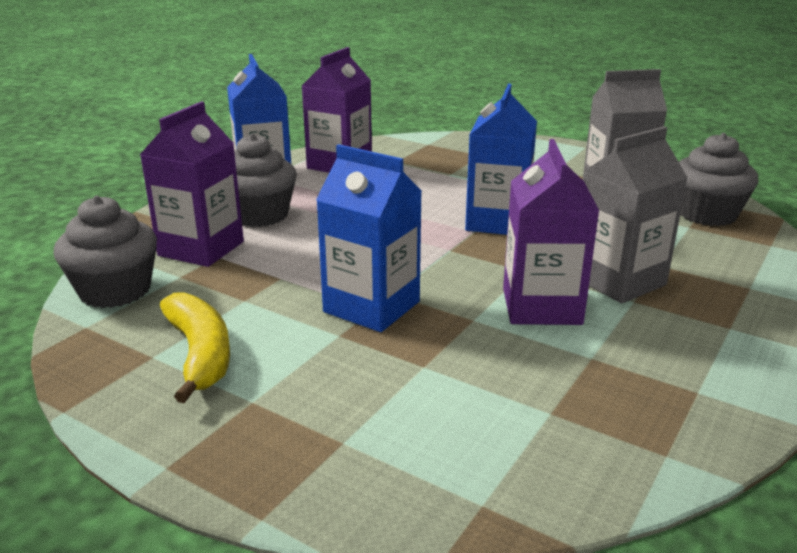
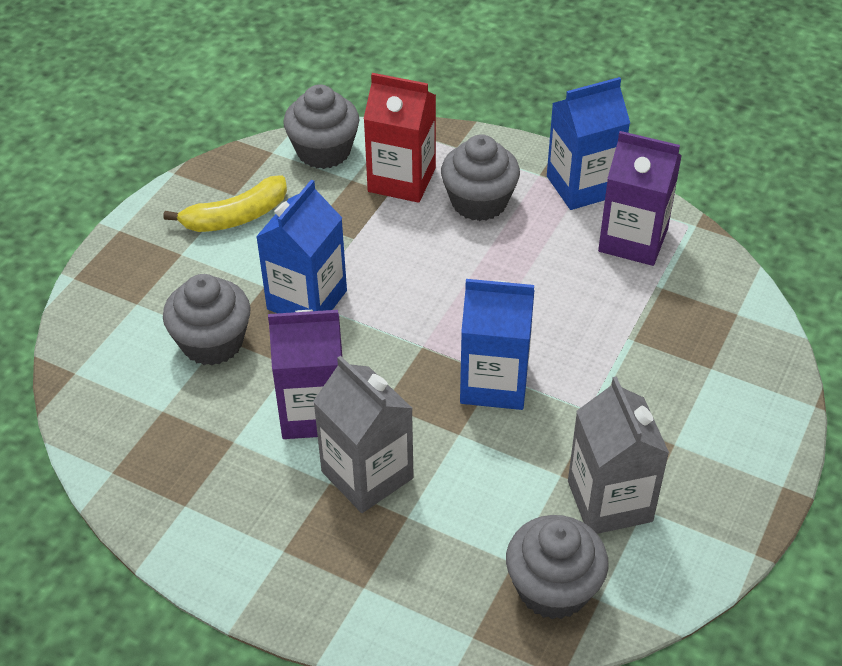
camera: 85 degrees right, 20 degrees up
purple carton [140,101,244,267] -> red carton [364,73,436,203]
none -> grey cupcake [163,274,251,366]

